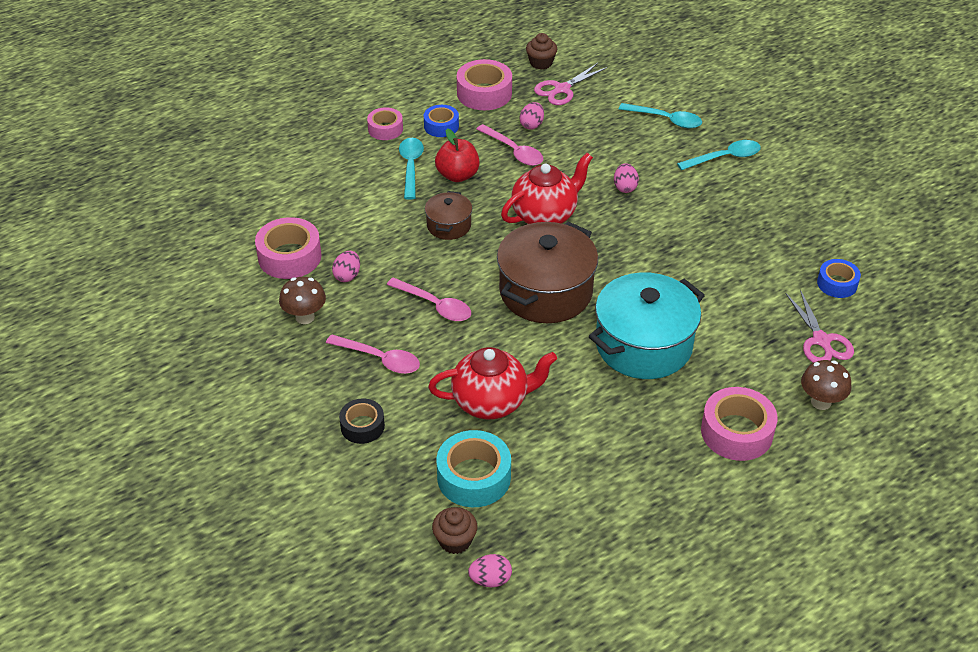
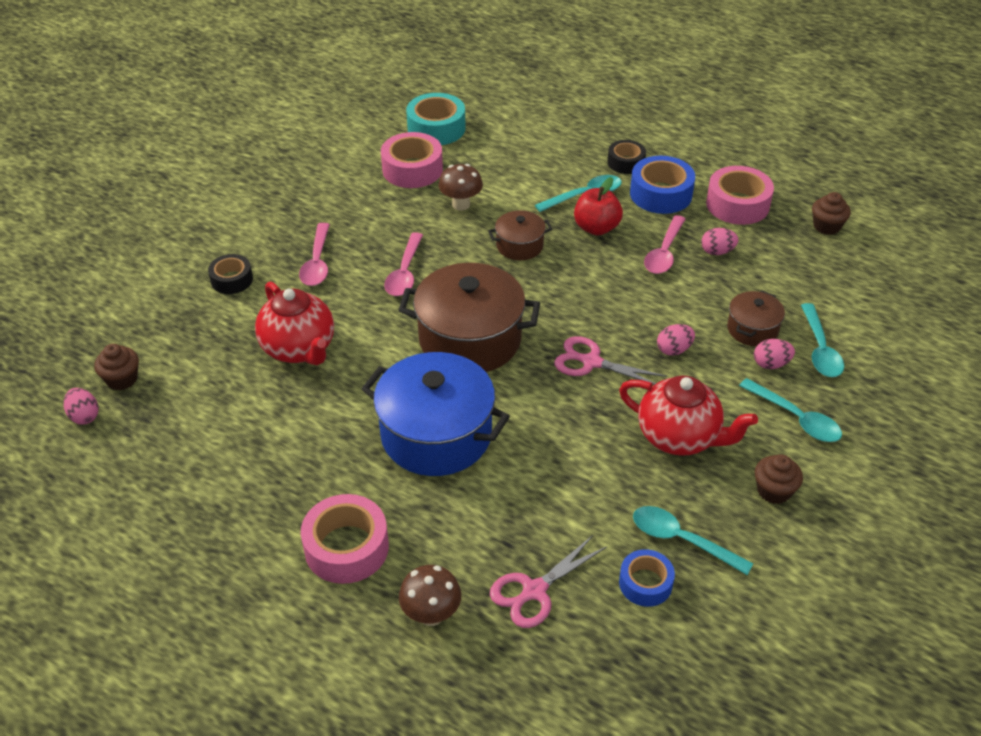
camera: 65 degrees right, 0 degrees up
brown mushroom [279,277,326,324] -> brown mushroom moved to [439,164,483,211]
pink egg [332,251,360,282] -> pink egg moved to [754,339,795,369]
pink tape [367,107,403,140] -> black tape [608,140,646,174]
blue tape [424,105,459,137] -> blue tape [630,156,695,214], size x1.62
turquoise tape [436,430,511,507] -> turquoise tape moved to [406,93,466,145]
red teapot [501,153,593,224] -> red teapot moved to [619,376,758,456]
pink scissors [534,63,607,105] -> pink scissors moved to [554,336,667,385]
turquoise pot [589,272,705,379] -> blue pot [362,352,510,476]
none -> turquoise spoon [633,506,754,575]
none -> brown pot [727,290,785,346]
none -> brown cupcake [755,454,803,504]

